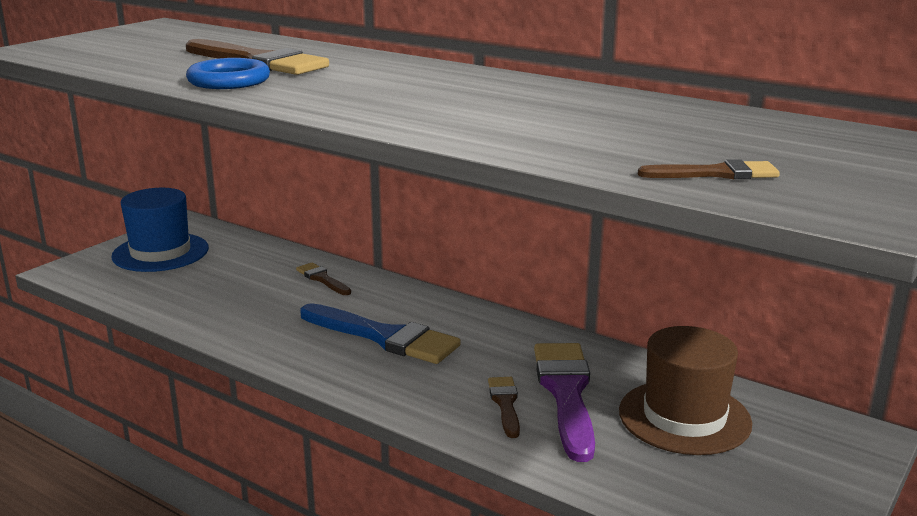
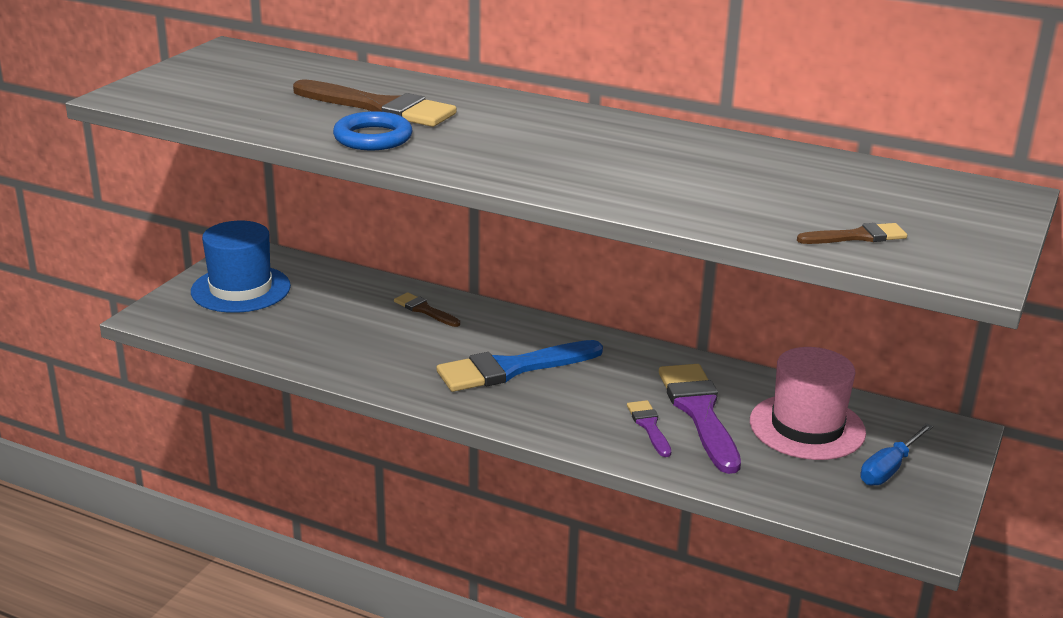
camera: 10 degrees left, 5 degrees up
blue brush [301,303,461,364] -> blue brush turned 135 degrees clockwise [437,340,603,392]
brown brush [488,377,520,438] -> purple brush [627,400,671,457]
brown hat [619,326,752,455] -> pink hat [750,347,866,460]
none -> blue screwdriver [860,423,933,486]

